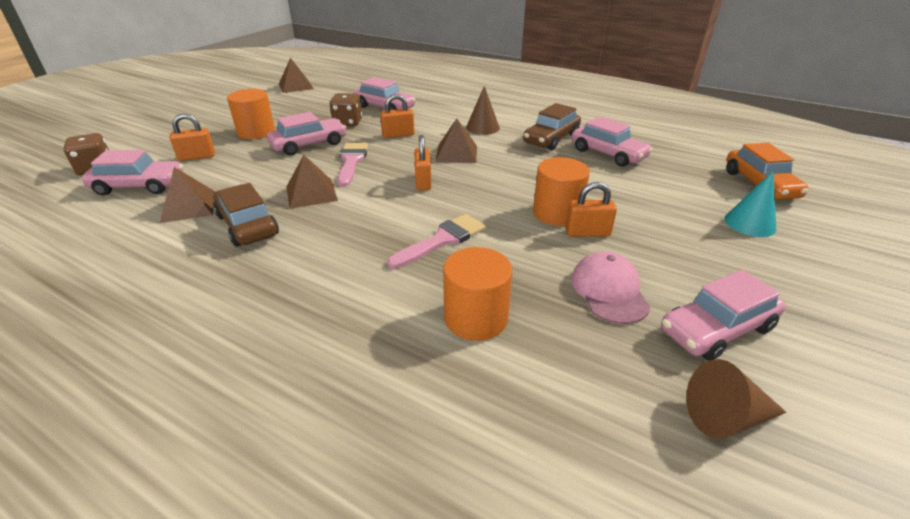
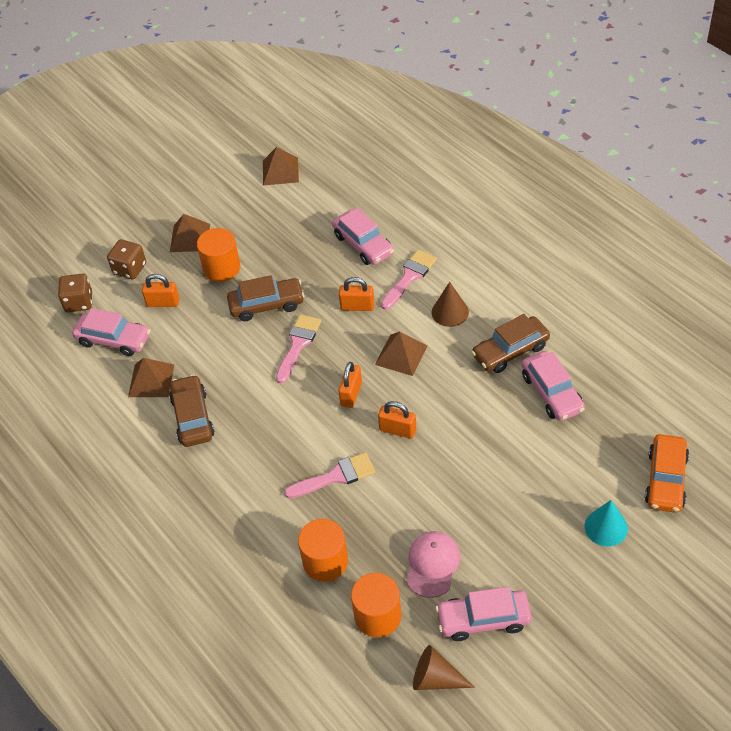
camera: 25 degrees right, 15 degrees up
pink car [267,112,347,156] -> brown car [227,275,304,321]
brown pyramid [286,155,338,209] -> brown pyramid moved to [170,214,210,252]
brown dice [329,93,362,126] -> brown dice moved to [107,239,146,279]
orange cylinder [533,157,590,226] -> orange cylinder moved to [351,573,401,637]
orange padlock [565,182,617,237] -> orange padlock moved to [378,401,416,438]
none -> pink brush [381,249,437,310]

